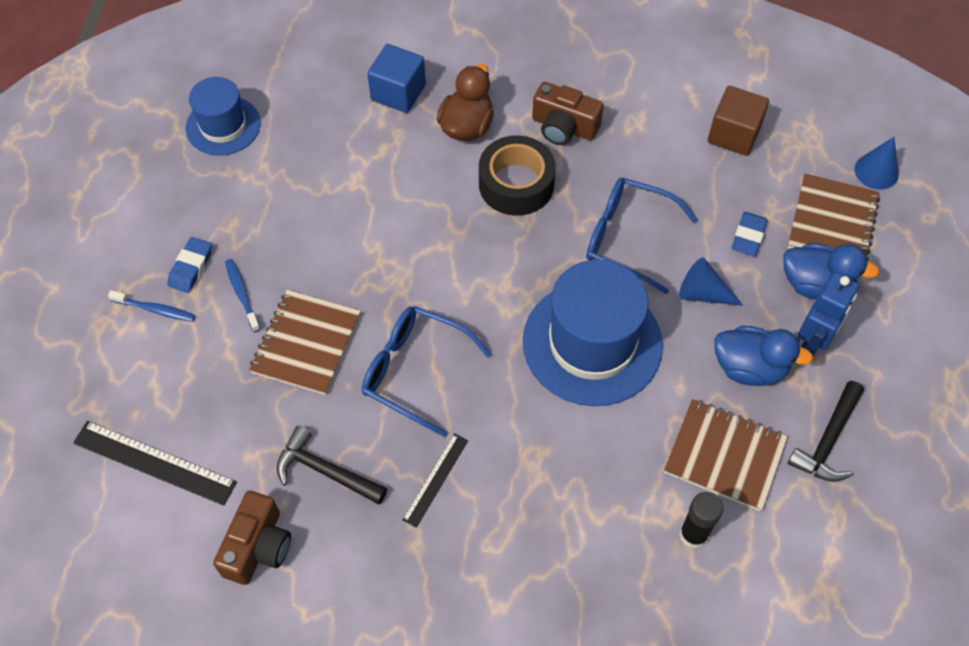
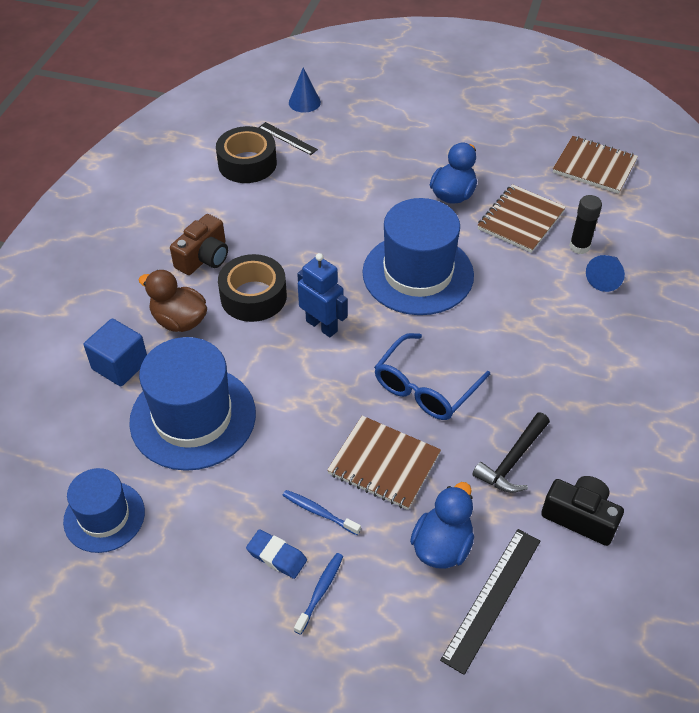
camera: 80 degrees left, 10 degrees down
brown camera [213,491,291,585] -> black camera [541,476,624,546]
blue toothbrush [225,259,261,332] -> blue toothbrush turned 45 degrees clockwise [282,490,361,535]
black ruler [402,433,468,528] -> black ruler moved to [258,122,318,155]
blue glasses [586,178,698,294] -> none
blue cone [679,257,743,306] -> blue cone moved to [586,255,625,292]
brown cube [708,86,769,156] -> black tape [216,126,277,183]
blue eraser [732,212,767,256] -> none
blue duck [783,243,880,300] -> blue duck moved to [410,482,474,569]
black hammer [787,381,864,482] -> none
brown notebook [788,173,880,261] -> brown notebook moved to [553,136,638,194]
blue robot [798,273,859,356] -> blue robot moved to [297,253,348,337]
none -> blue hat [129,337,256,471]

